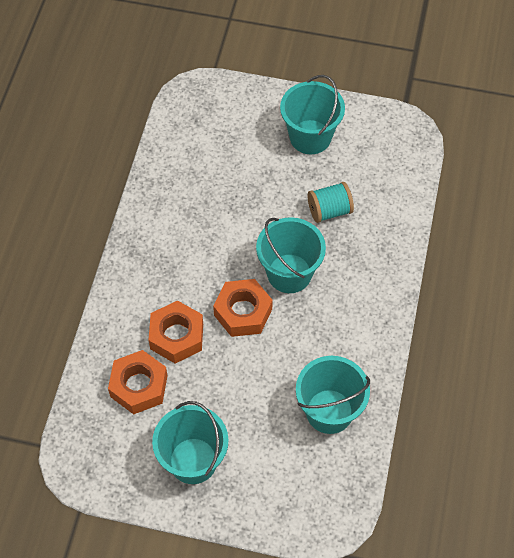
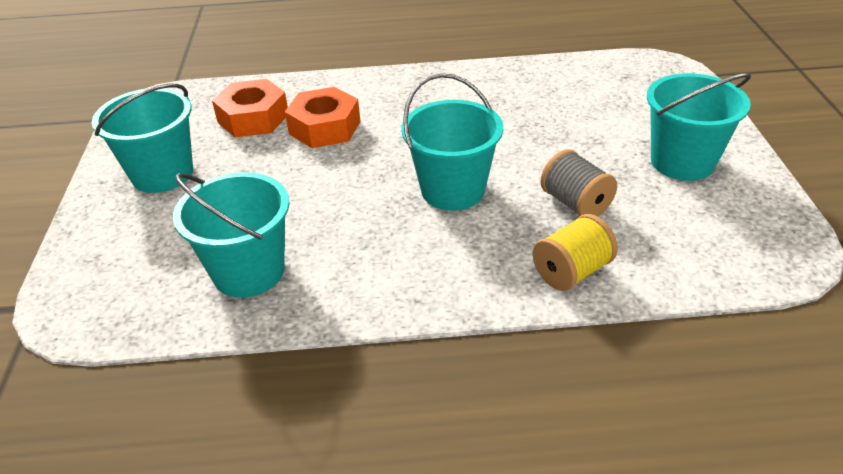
camera: 75 degrees right, 20 degrees down
orange nut [213,279,273,337] -> none
turquoise spool [307,182,354,223] -> grey spool [540,149,617,216]
none -> yellow spool [532,214,618,291]

